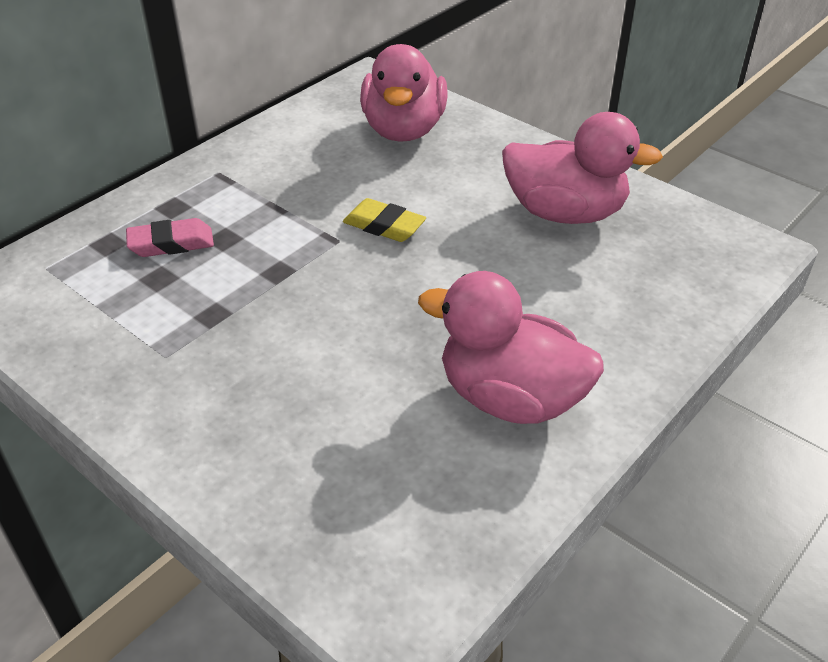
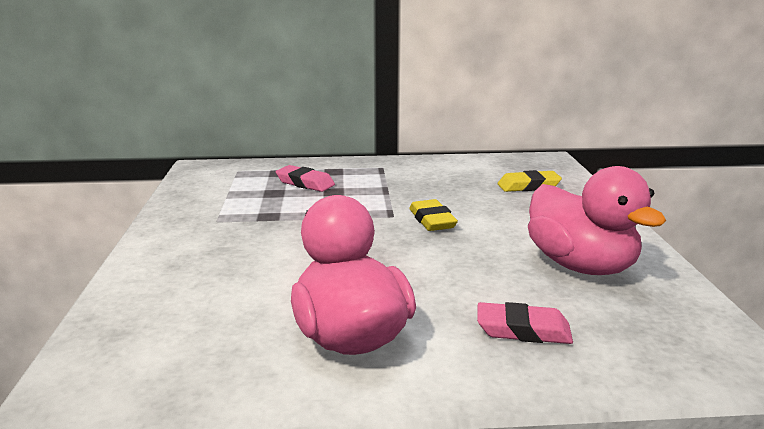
camera: 45 degrees right, 20 degrees down
pink duck [360,44,448,142] -> yellow eraser [498,170,562,192]
none -> pink eraser [477,302,573,344]

